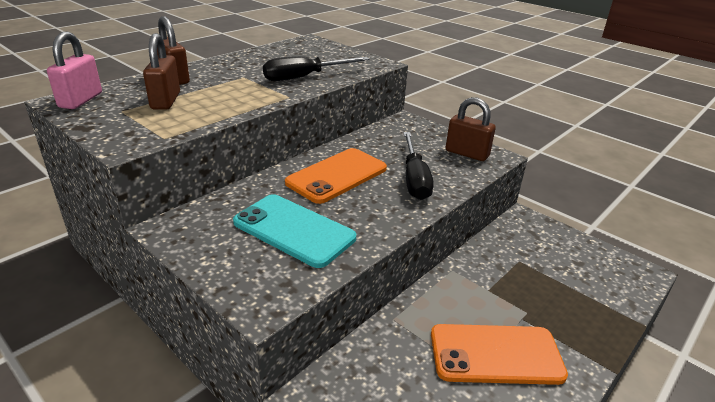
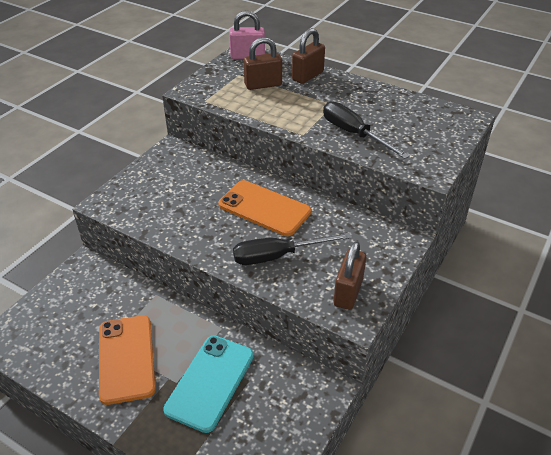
camera: 80 degrees right, 10 degrees up
turquoise phone [233,194,356,268] -> turquoise phone moved to [163,336,254,433]

